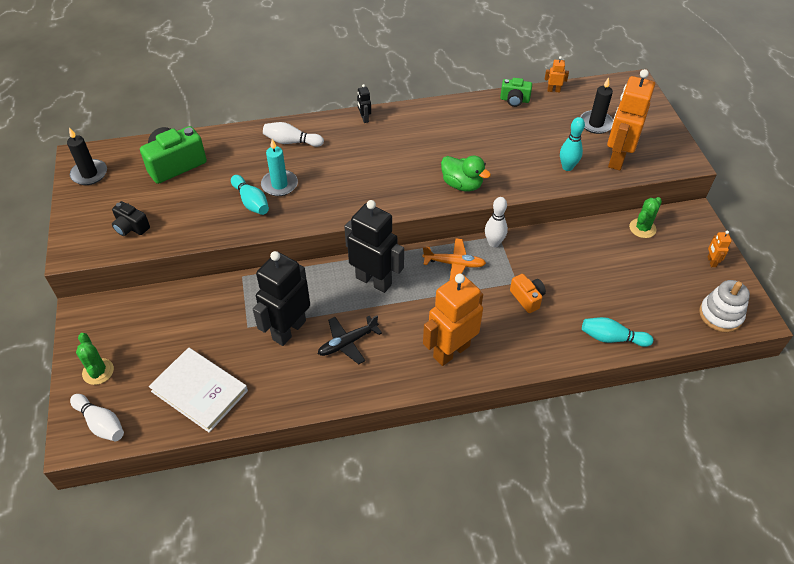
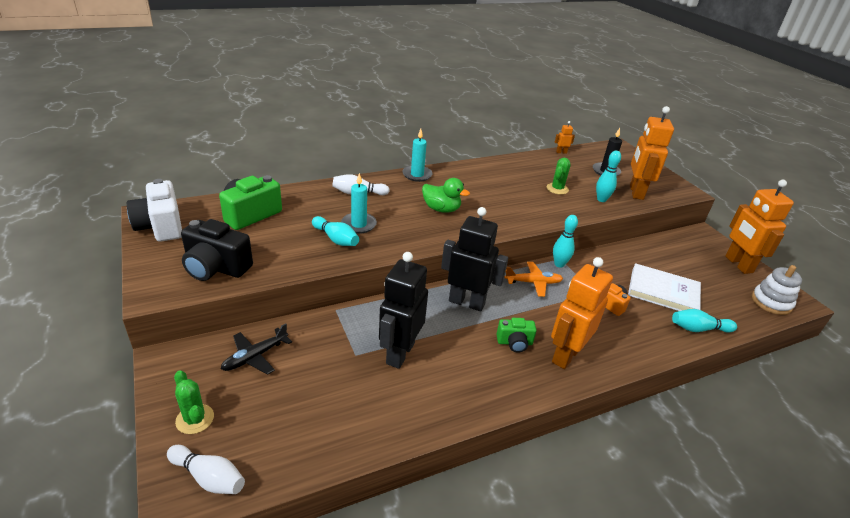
camera: 15 degrees left, 15 degrees down
black candle [67,127,107,185] -> white camera [127,179,182,242]
black camera [112,201,150,236] -> black camera [181,219,253,281], size x1.77
white book [149,347,248,433] -> white book moved to [628,263,701,311]
black plane [318,315,382,364] -> black plane moved to [221,323,292,375]
black robot [357,84,371,123] -> turquoise candle [402,129,433,182]
green duck [441,156,491,191] -> green duck moved to [422,178,470,213]
white bowling pin [485,197,508,247] -> turquoise bowling pin [553,215,578,268]
green camera [500,78,532,107] -> green camera moved to [496,318,537,353]
green cactus [629,197,662,238] -> green cactus moved to [546,158,571,195]
orange robot [707,231,732,267] -> orange robot [725,180,794,274], size x2.42

